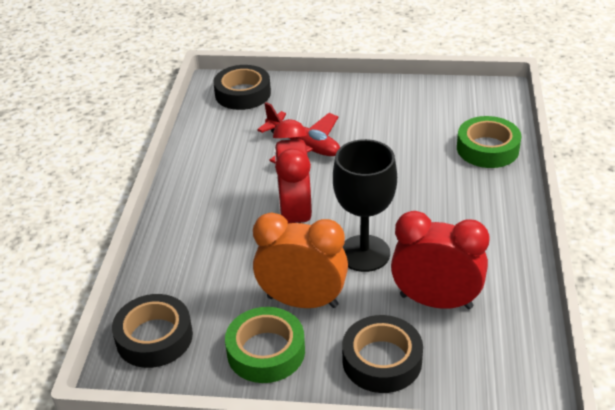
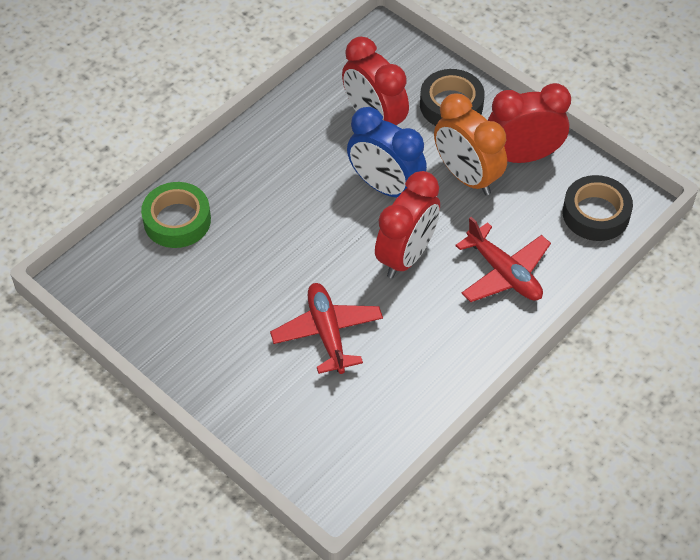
camera: 145 degrees left, 15 degrees up
black tape [213,65,271,110] -> none
green tape [225,307,305,383] -> red clock [488,83,571,163]
black goblet [333,139,397,272] -> blue clock [347,107,427,197]
none -> red plane [455,217,551,302]

